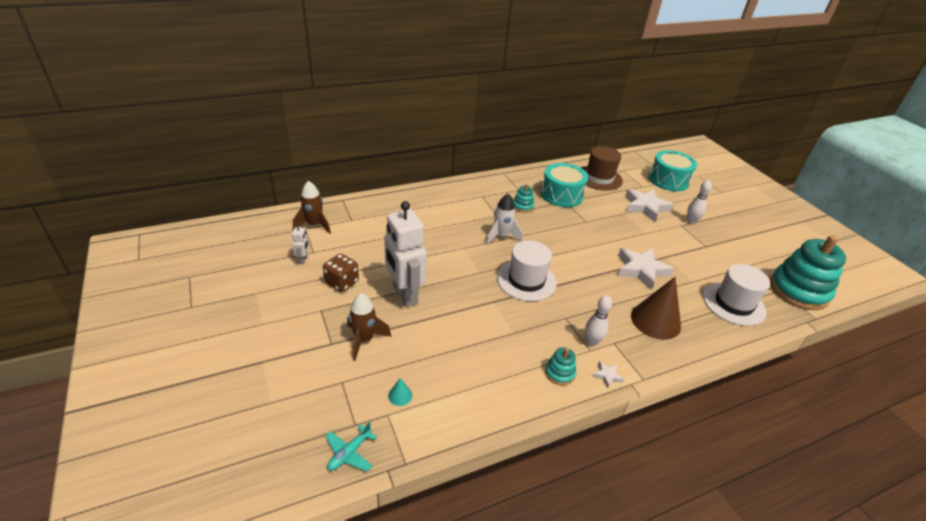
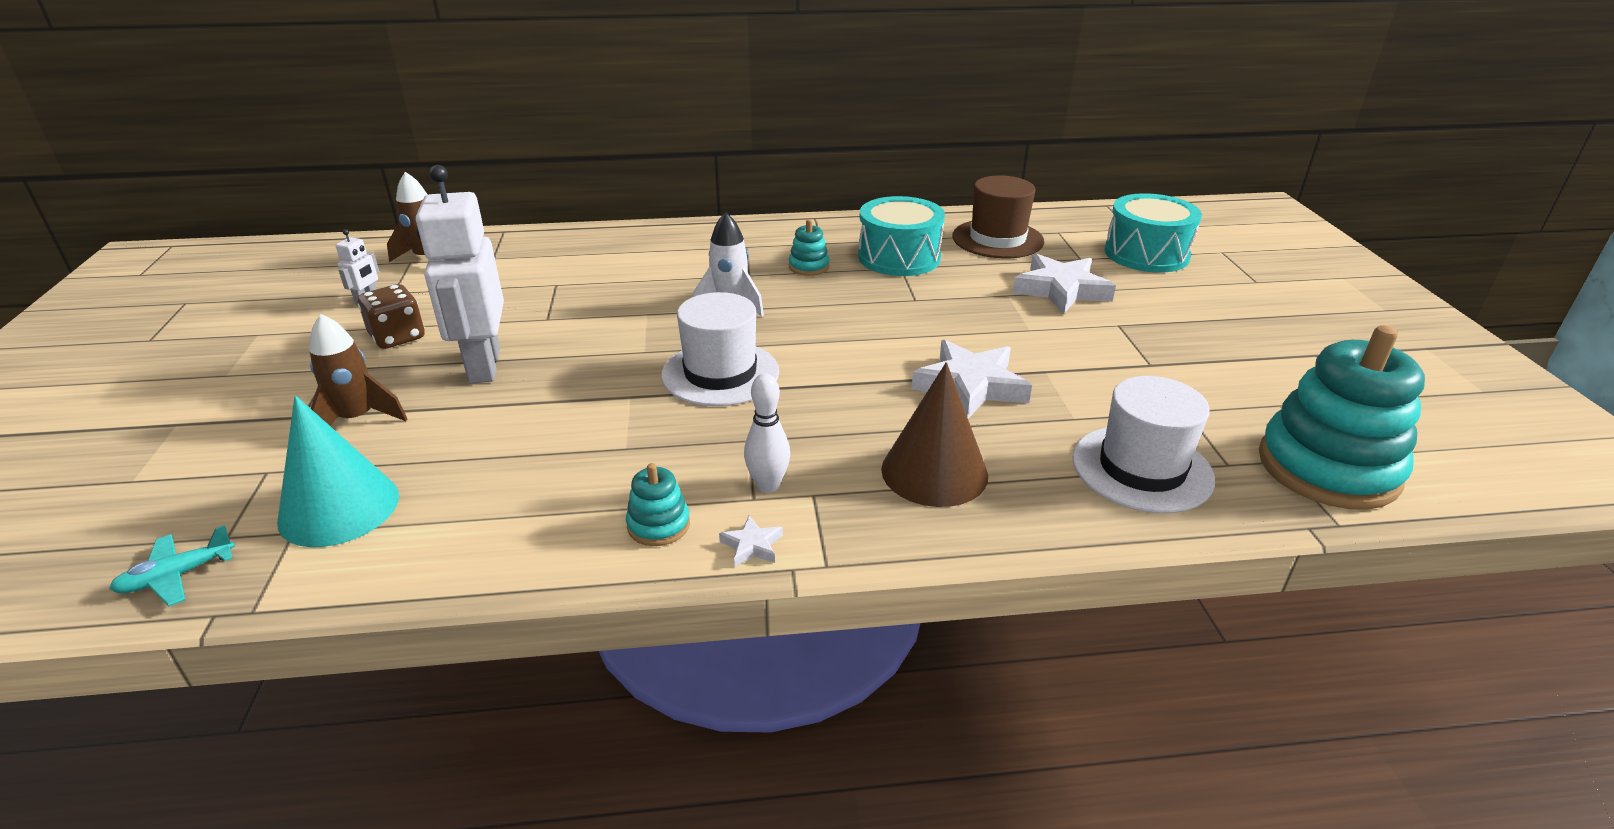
camera: 20 degrees right, 5 degrees down
turquoise cone [388,378,412,406] -> turquoise cone [277,395,399,547], size x2.46
white bowling pin [687,181,712,224] -> none

